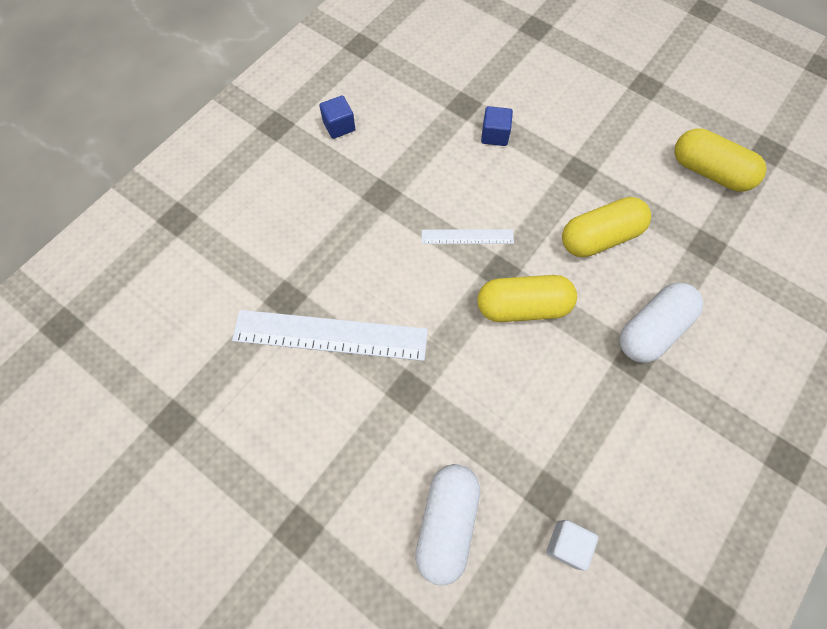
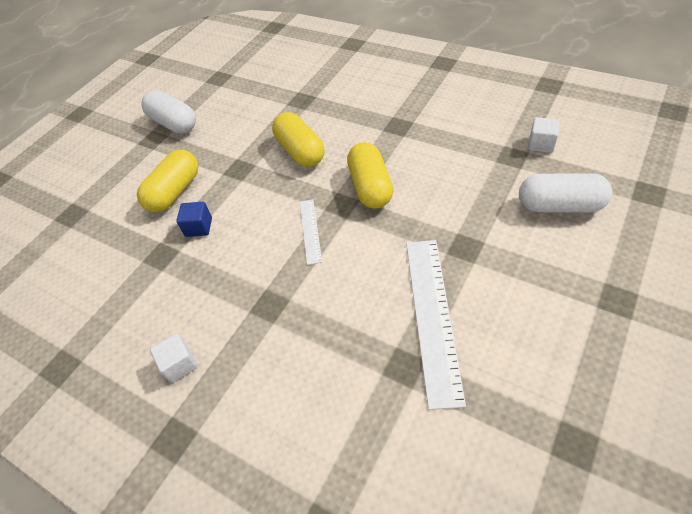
camera: 90 degrees left, 15 degrees down
blue cube [319,95,355,139] -> white cube [150,334,198,383]
white capsule [619,283,703,363] -> white capsule moved to [141,90,196,134]
yellow capsule [674,128,766,192] -> yellow capsule moved to [137,149,199,212]

